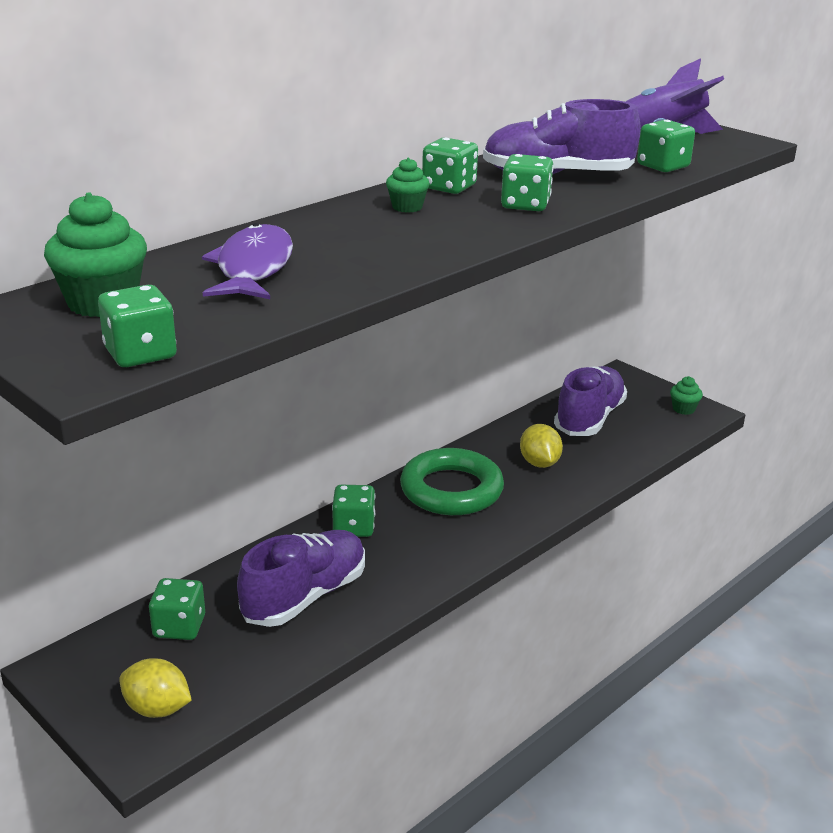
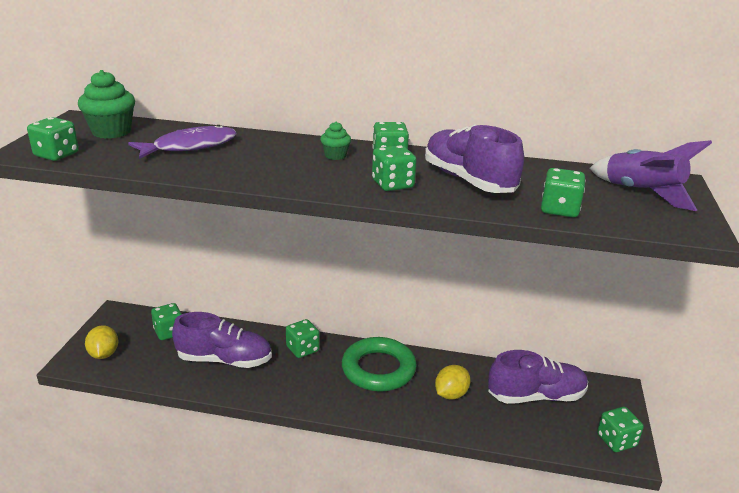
camera: 55 degrees right, 0 degrees up
green cupcake [670,376,703,415] -> green dice [597,407,644,452]

